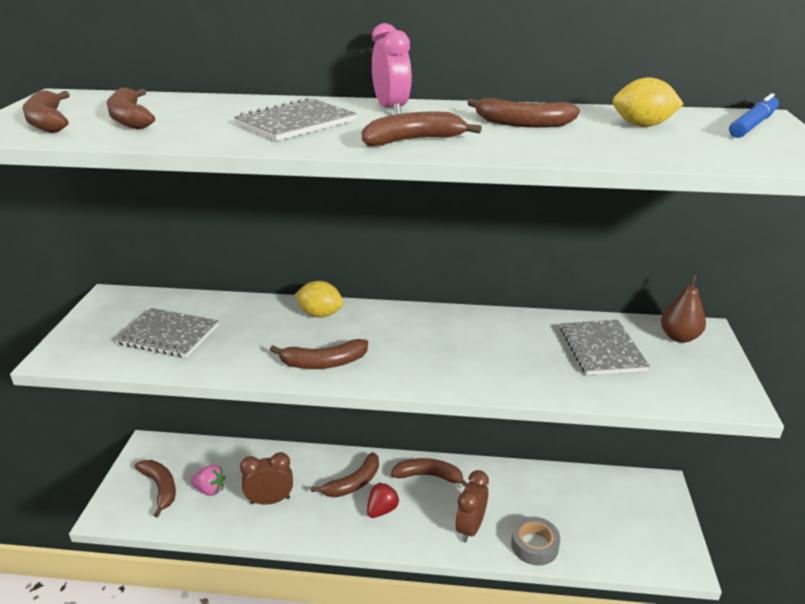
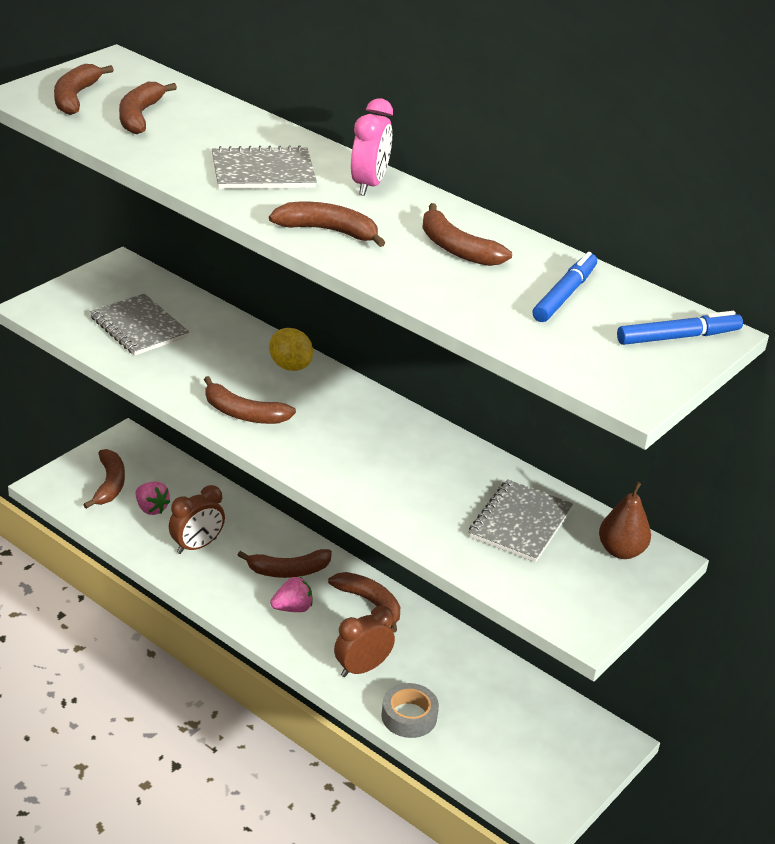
camera: 30 degrees right, 5 degrees up
brown clock [240,452,293,505] -> brown clock turned 120 degrees clockwise [169,485,225,554]
red strawberry [367,483,399,518] -> pink strawberry [270,577,312,612]
yellow lemon [613,77,684,127] -> blue marker [533,252,597,322]

